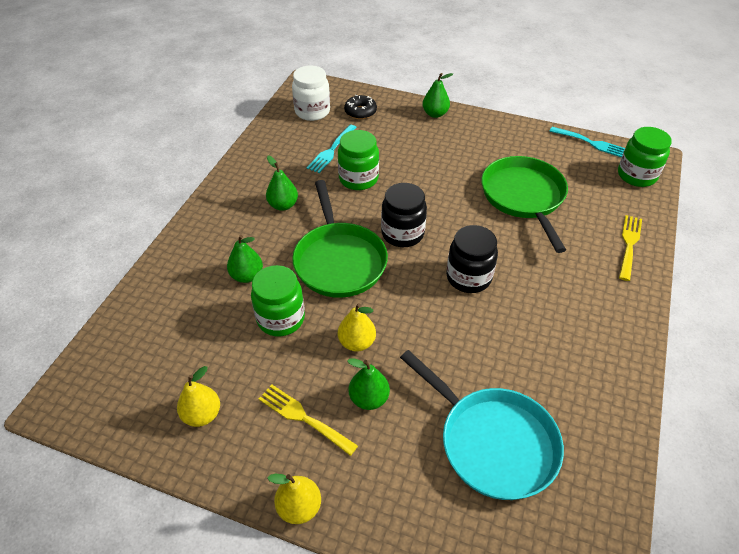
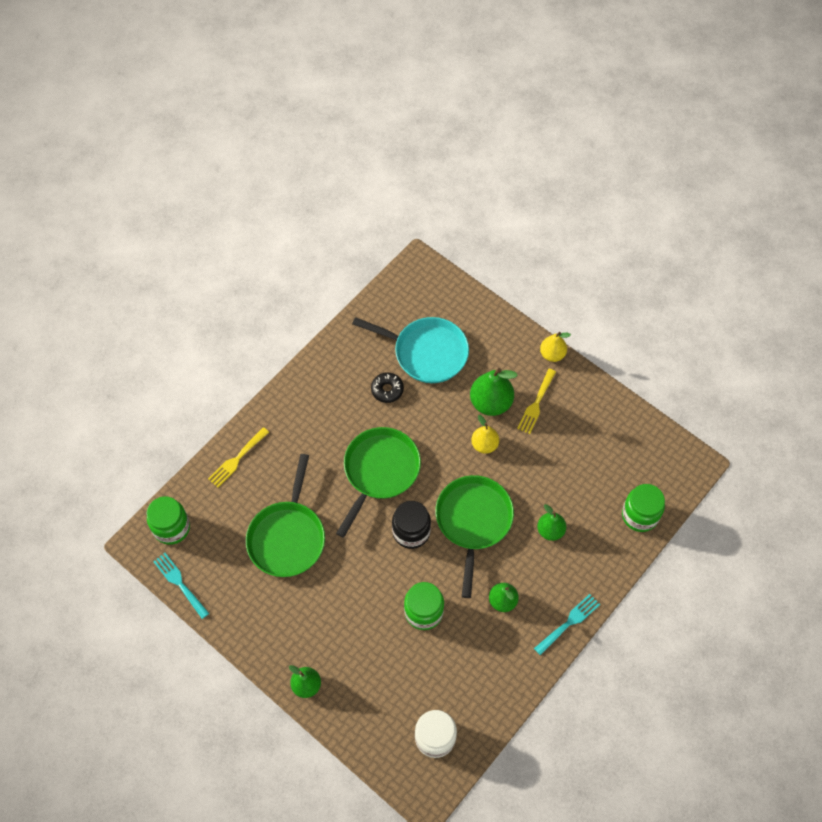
camera: 160 degrees left, 15 degrees up
yellow pear [177,366,220,427] -> none
green jar [251,265,305,336] -> green jar moved to [622,484,665,532]
yellow fork [259,385,358,456] -> yellow fork turned 60 degrees clockwise [517,369,556,434]
turquoise fork [307,125,357,173] -> turquoise fork moved to [534,594,600,655]
black donut [344,95,377,119] -> black donut moved to [371,372,404,403]
green pear [347,358,390,410] -> green pear [470,368,518,416], size x1.61
turquoise pan [400,350,564,500] -> turquoise pan turned 135 degrees clockwise [352,317,469,383]
black jar [446,225,498,293] -> green pan [336,427,421,538]

